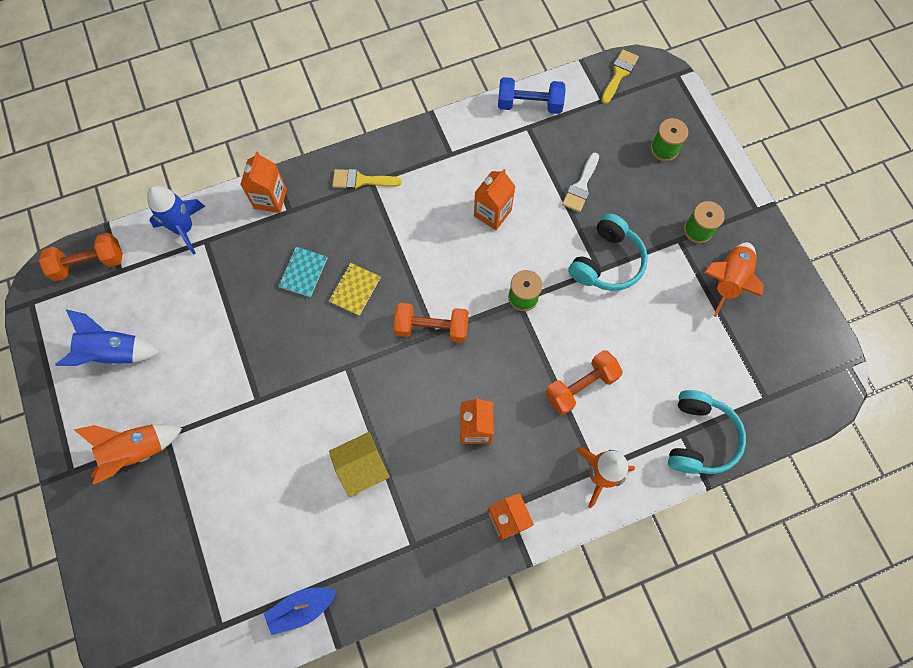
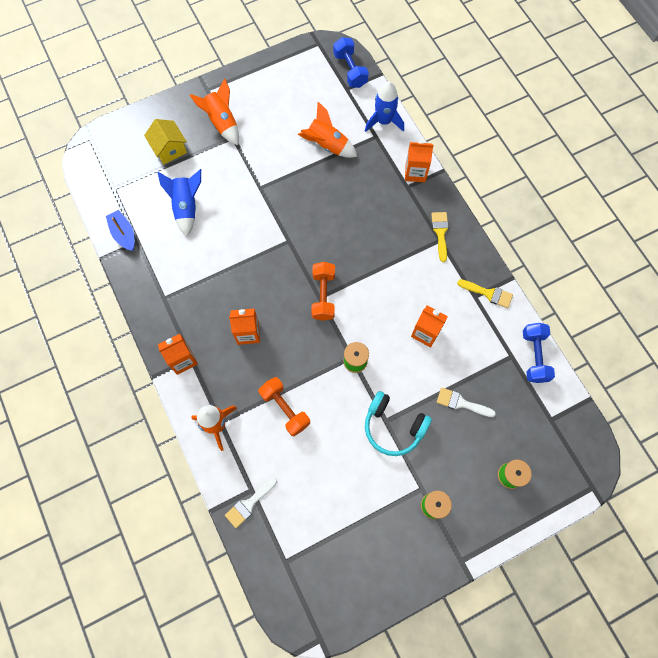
camera: 85 degrees right, 0 degrees up
orange dumbbell [39,233,123,282] -> blue dumbbell [333,37,369,88]
blue rocket [56,310,160,366] -> blue rocket moved to [157,169,201,237]
turquoise notebook [278,247,327,297] -> none
yellow notebook [329,263,381,316] -> none
yellow house [329,432,390,497] -> yellow house moved to [144,119,187,164]
yellow brush [601,50,639,104] -> yellow brush moved to [457,279,513,308]
turquoise headphones [668,390,746,474] -> white brush [225,477,277,528]
orange rocket [704,242,764,317] -> orange rocket moved to [298,102,357,158]

